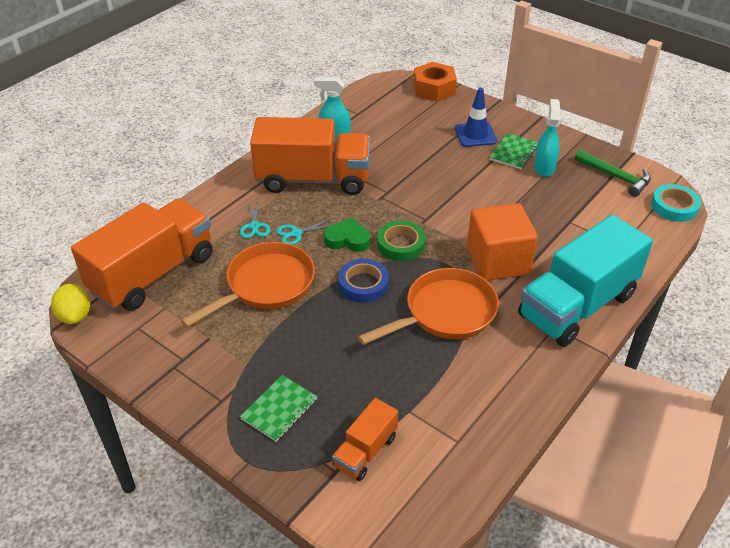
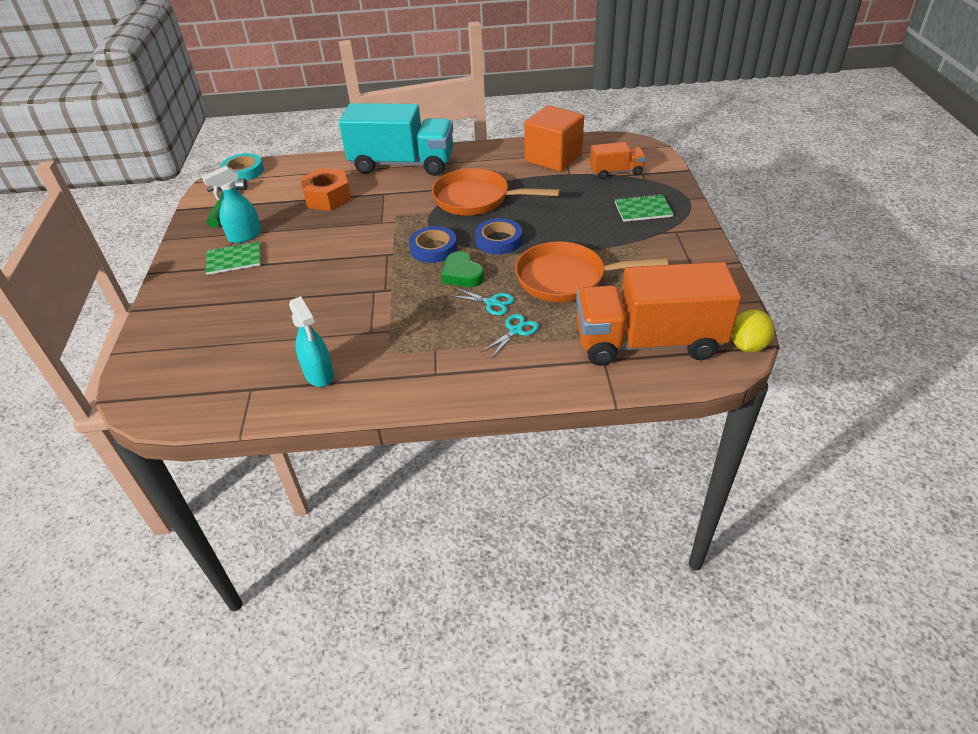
camera: 130 degrees left, 0 degrees up
orange truck [250,117,370,195] -> none
green tape [377,221,425,261] -> blue tape [409,226,457,263]
orange nut [413,62,457,102] -> orange nut moved to [301,168,351,211]
blue traffic cone [455,88,497,147] -> none
orange cube [467,203,538,281] -> orange cube moved to [524,105,584,172]

